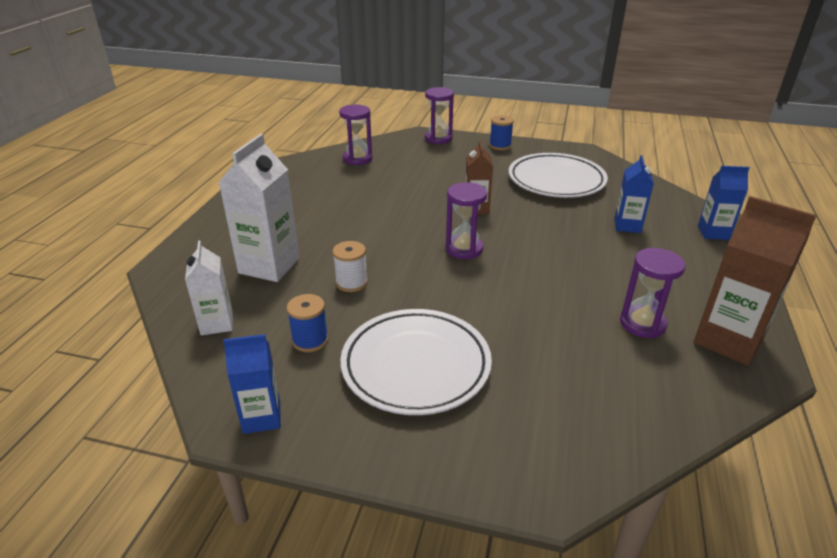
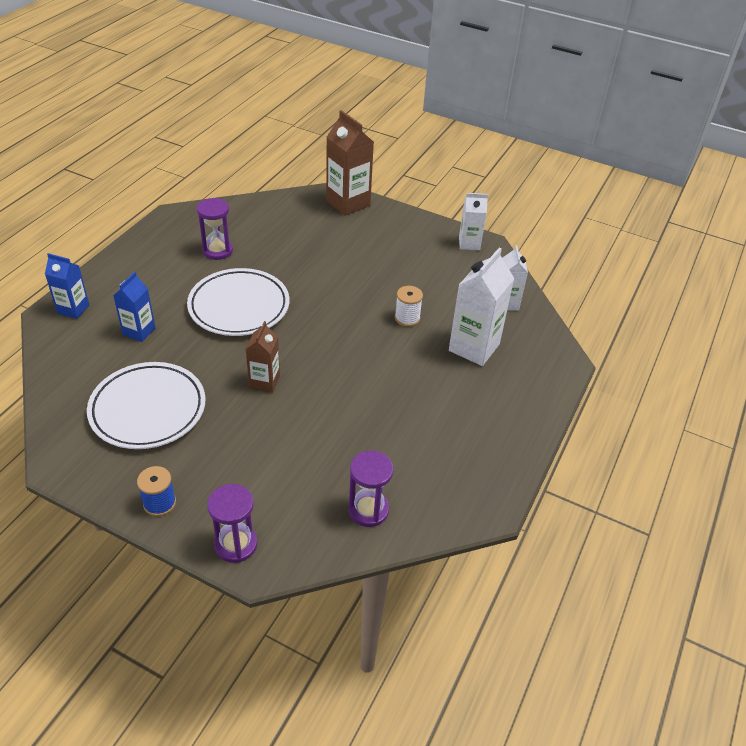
camera: 170 degrees left, 10 degrees up
blue carton [223,334,281,434] -> white carton [459,193,488,250]
blue spool [287,294,329,352] -> none
white plate [341,309,492,415] -> white plate moved to [187,268,289,336]
purple hourglass [445,182,487,259] -> none
brown carton [694,196,817,366] -> brown carton moved to [326,110,374,216]

